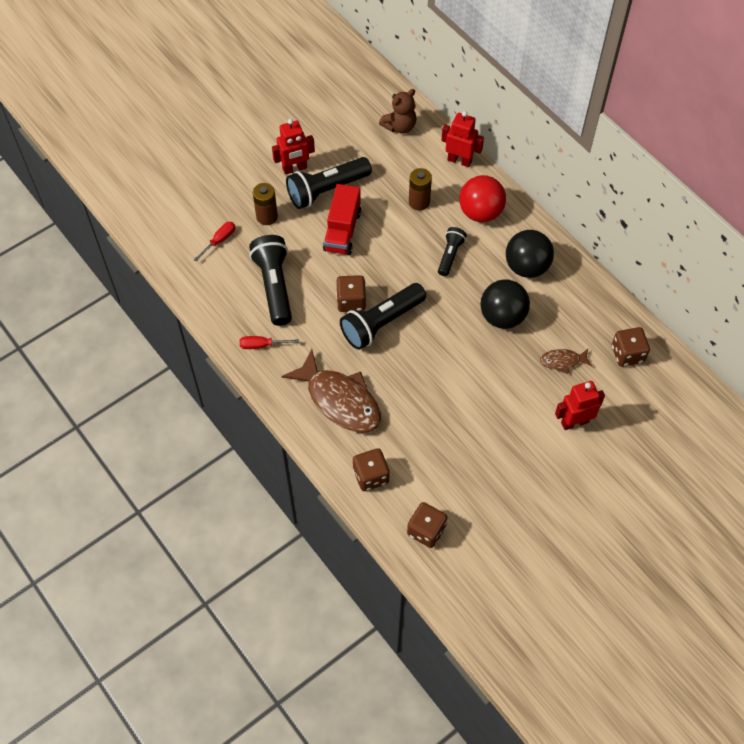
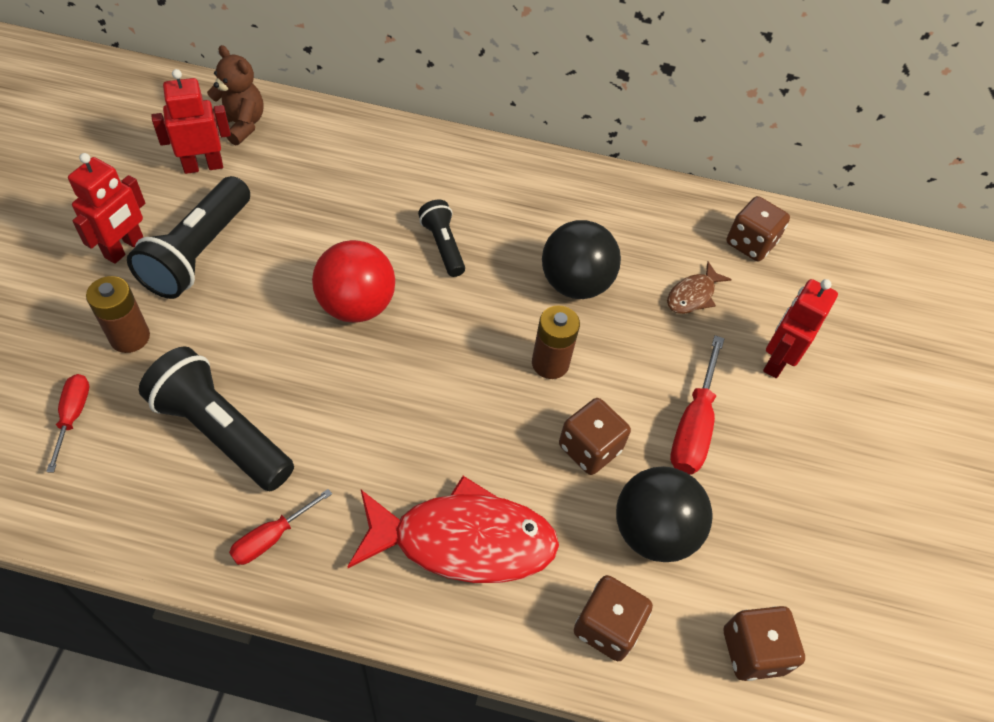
camera: 45 degrees left, 5 degrees down
brown fish [282,349,381,433] -> red fish [347,476,559,583]
red truck [323,184,361,255] -> none
brown dice [336,275,366,312] -> brown dice moved to [559,398,631,475]
black flashlight [340,283,426,350] -> none
brown teddy bear [379,89,417,134] -> brown teddy bear turned 60 degrees counterclockwise [207,45,264,145]
brown battery [409,168,432,211] -> brown battery moved to [532,305,580,379]
red robot [441,111,484,167] -> red robot moved to [151,69,231,174]
red ball [459,175,506,222] -> red ball moved to [312,240,395,323]
black ball [506,230,554,278] -> black ball moved to [616,466,712,562]
none -> red screwdriver [670,335,724,474]

